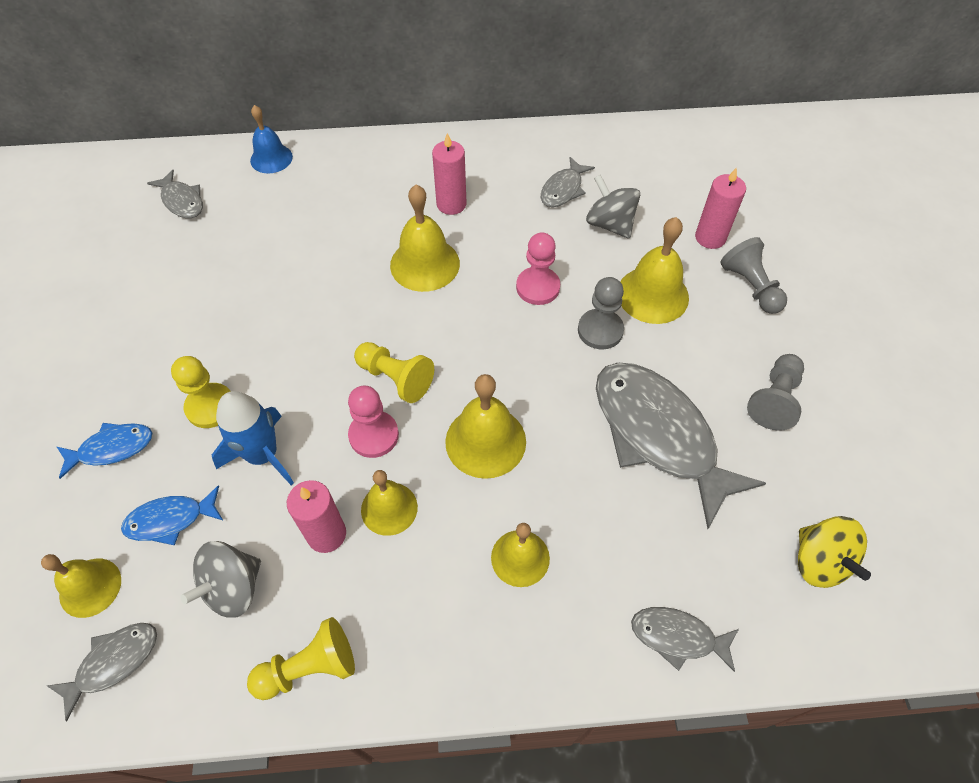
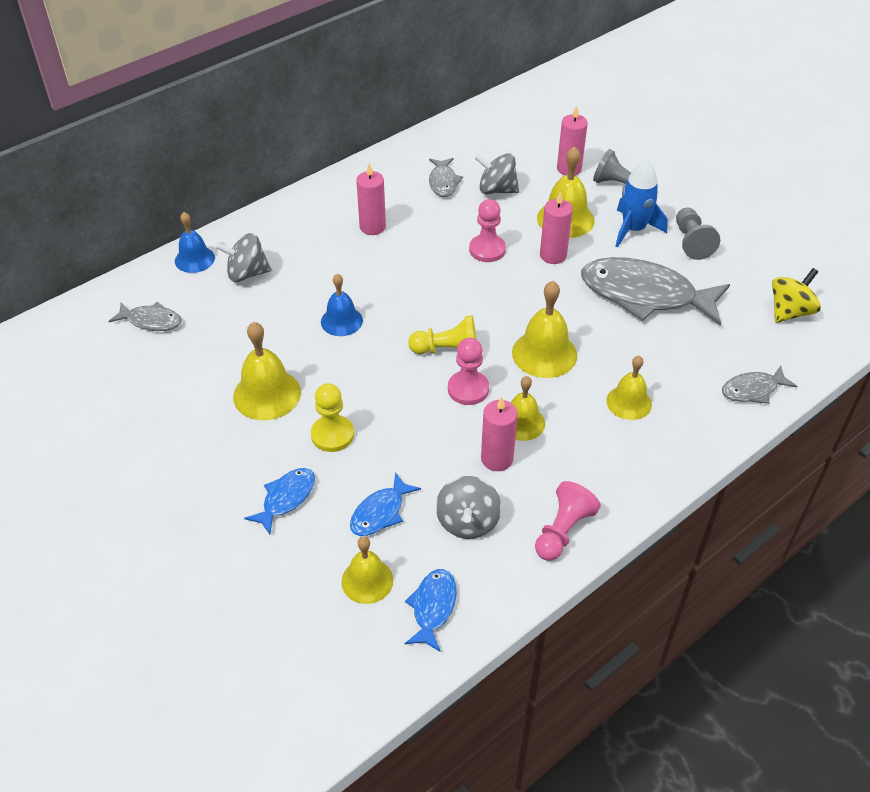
camera: 35 degrees left, 10 degrees down
grey fish [47,623,157,722] -> blue fish [405,569,457,652]
blue rocket [212,391,294,485] -> blue rocket moved to [615,160,668,247]
yellow pawn [247,617,355,700] -> pink pawn [535,481,601,561]
yellow bell [390,185,460,292] -> yellow bell moved to [233,322,301,420]
grey pawn [578,277,624,349] -> pink candle [540,191,573,264]
yellow spinning top [798,516,871,588] -> yellow spinning top turned 75 degrees counterclockwise [772,268,821,323]
none -> grey spinning top [215,233,271,282]
none -> blue bell [321,274,363,336]

